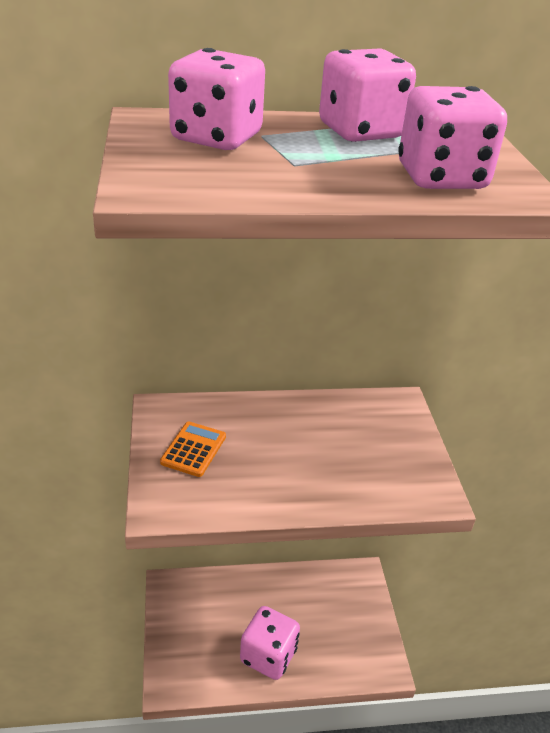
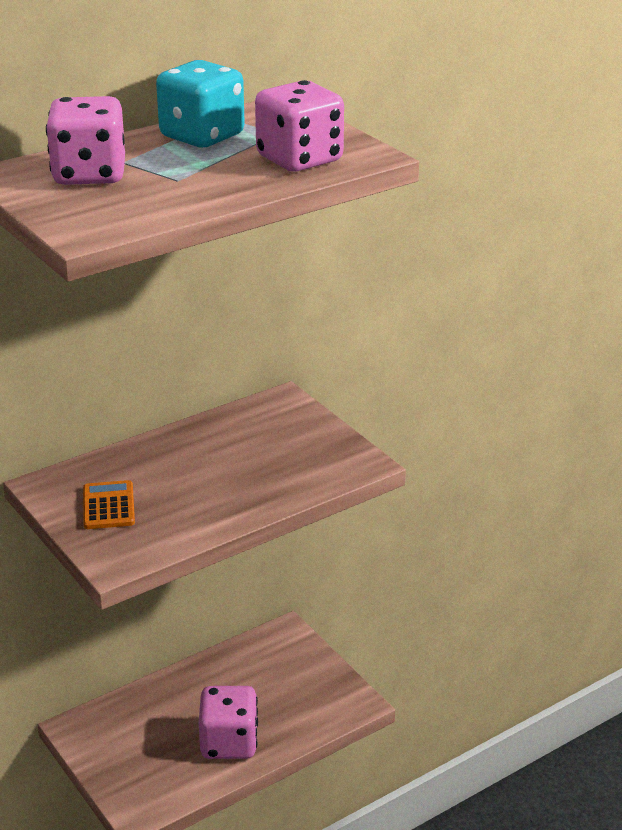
camera: 25 degrees left, 5 degrees down
pink dice [319,48,416,142] -> turquoise dice [156,60,245,147]

